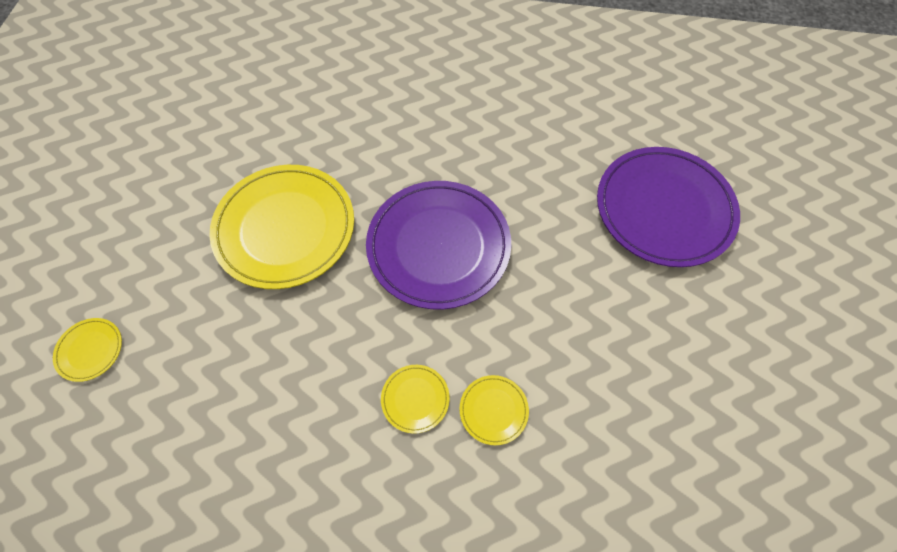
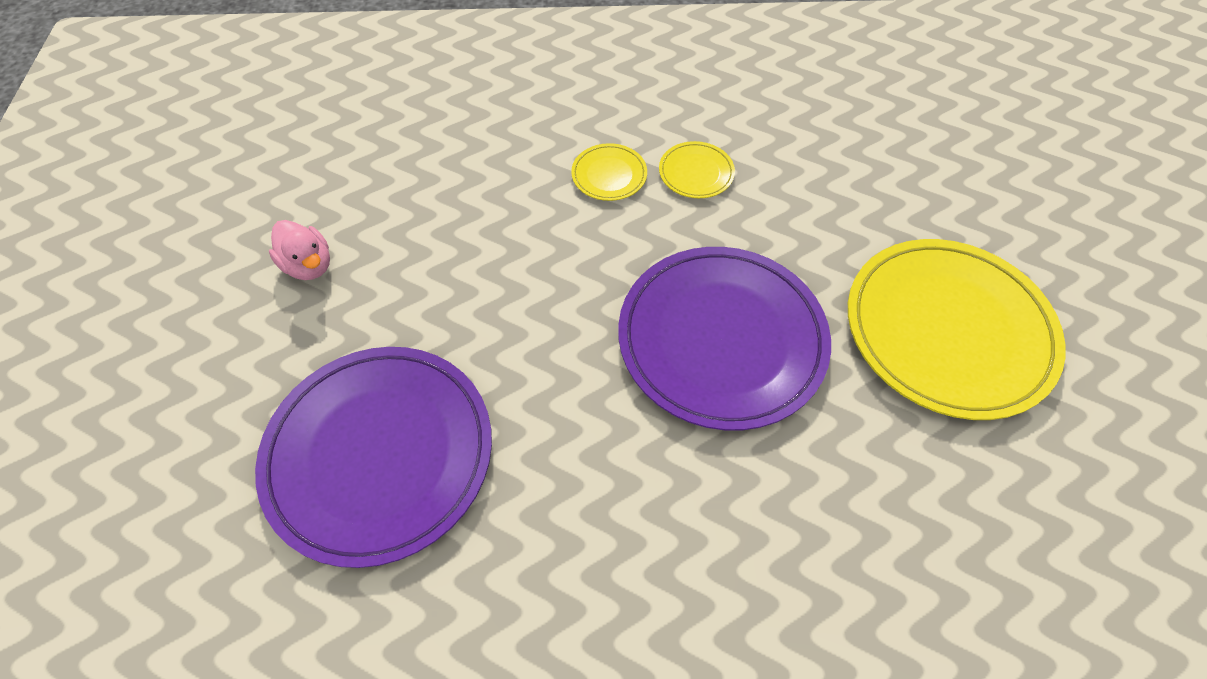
camera: 170 degrees right, 5 degrees down
yellow plate [53,318,122,382] -> none
none -> pink duck [269,220,330,280]

